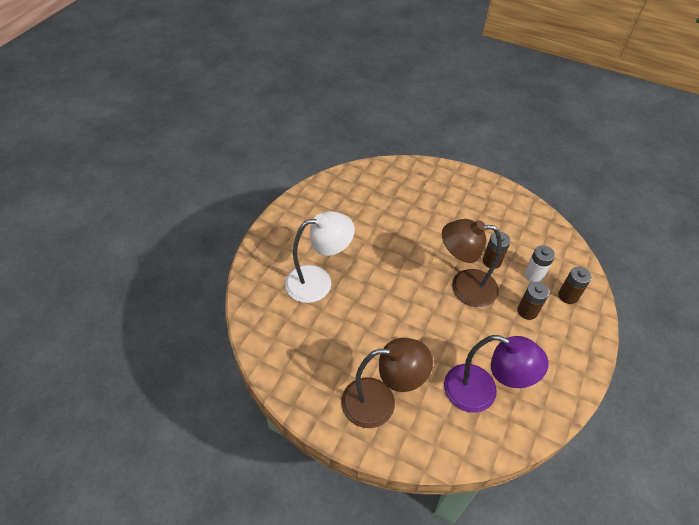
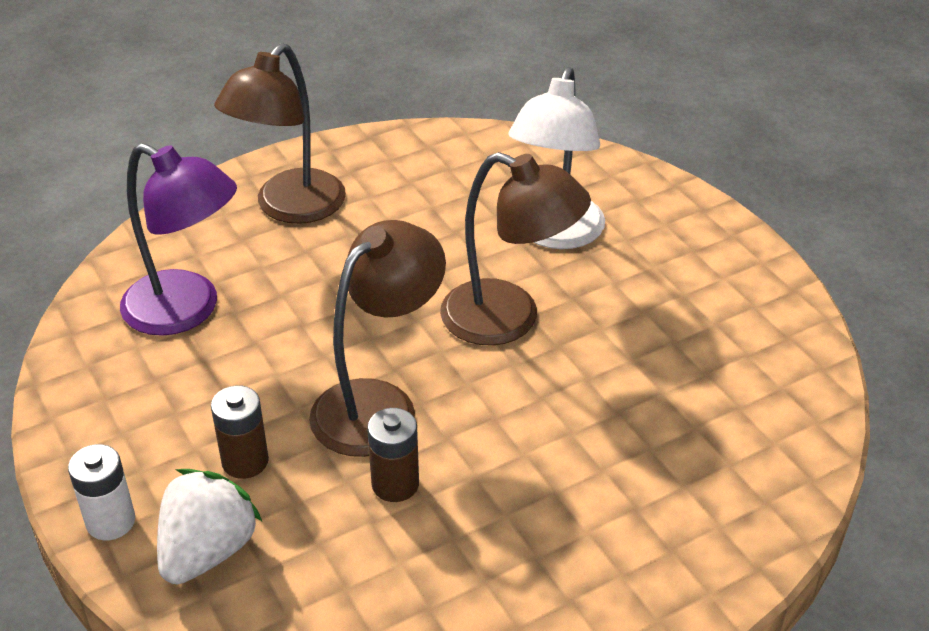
camera: 125 degrees right, 10 degrees down
purple lamp [444,335,549,413] -> purple lamp turned 120 degrees counterclockwise [120,143,237,336]
white battery [524,245,555,282] -> white battery moved to [68,444,135,540]
brown battery [558,266,592,304] -> white strawberry [157,469,262,584]
none -> brown lamp [440,152,591,346]

